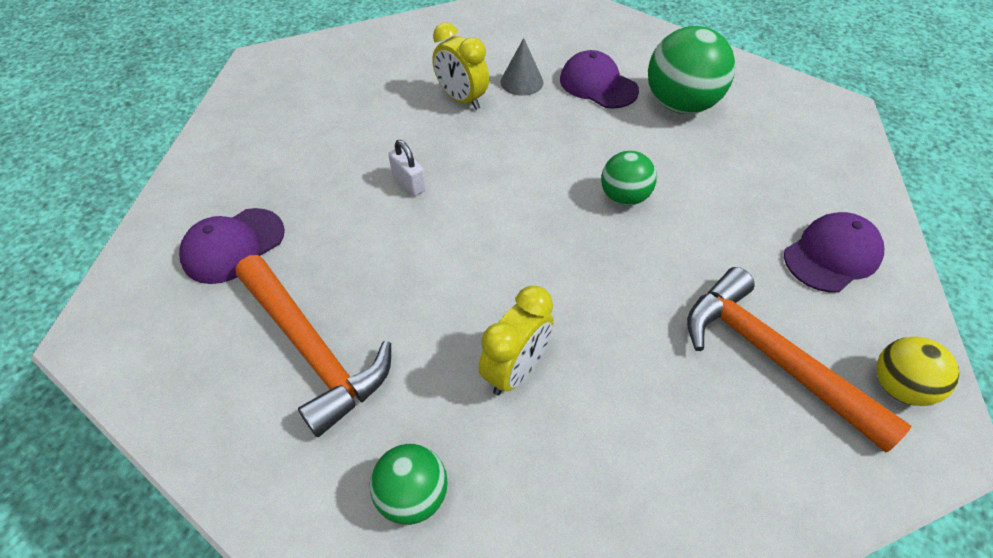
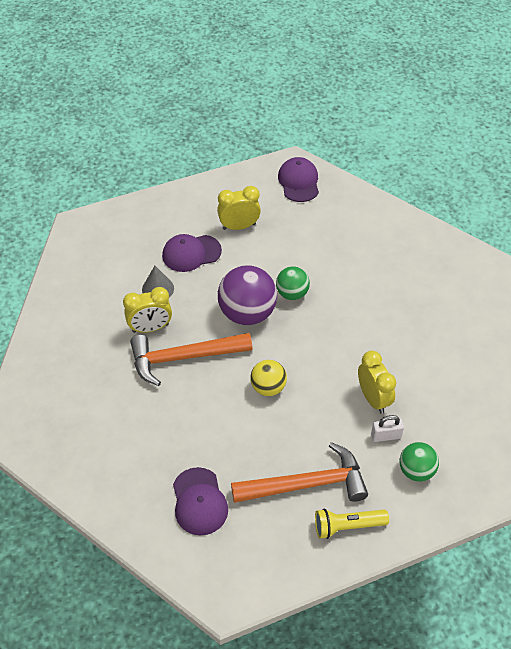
camera: 60 degrees left, 0 degrees up
white padlock [388,140,426,196] -> white padlock moved to [371,415,404,442]
green ball [648,26,735,114] -> yellow clock [217,186,261,230]
orange hammer [687,267,911,453] -> orange hammer moved to [130,333,253,386]
purple cap [784,212,884,292] -> purple cap moved to [278,157,319,202]
yellow ball [877,337,959,406] -> yellow ball moved to [251,360,287,396]
none -> purple ball [218,265,277,325]
none -> yellow flashlight [315,509,389,539]

